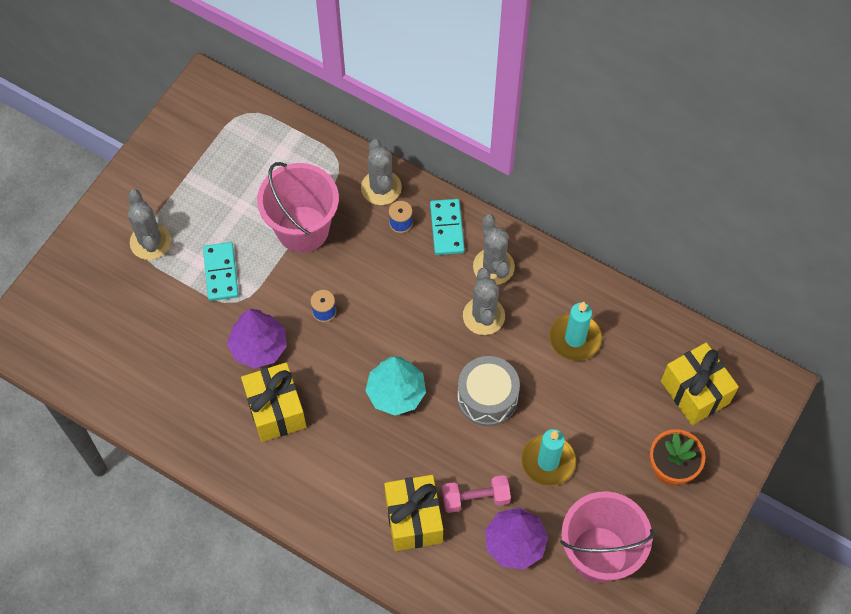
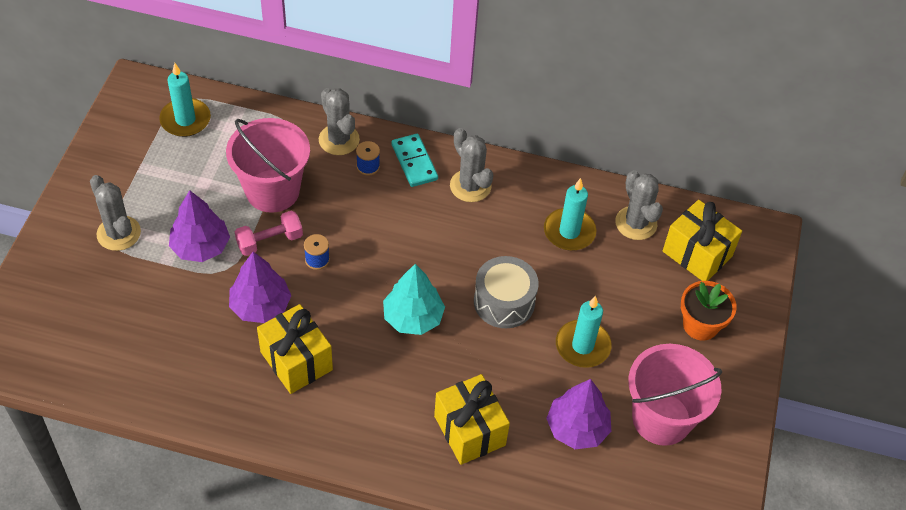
camera: 20 degrees left, 10 degrees down
turquoise domino [203,242,239,301] -> purple tree [169,190,230,262]
pink dumbbell [442,475,511,513] -> pink dumbbell moved to [235,211,303,256]
grey cactus [463,268,505,335] -> grey cactus moved to [615,170,663,240]
none -> turquoise candle [159,63,211,137]

